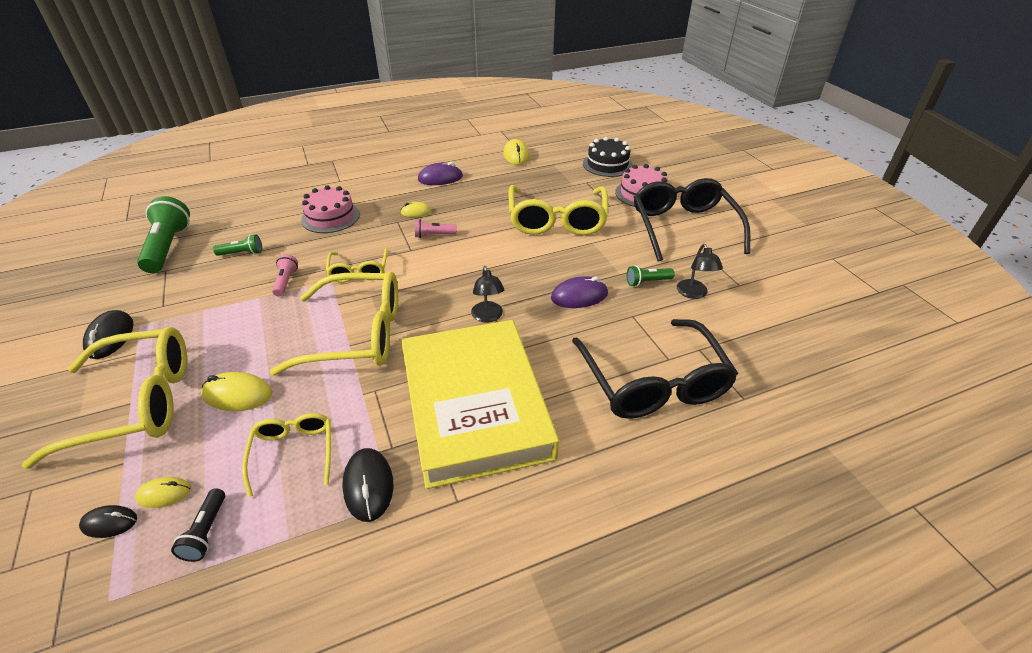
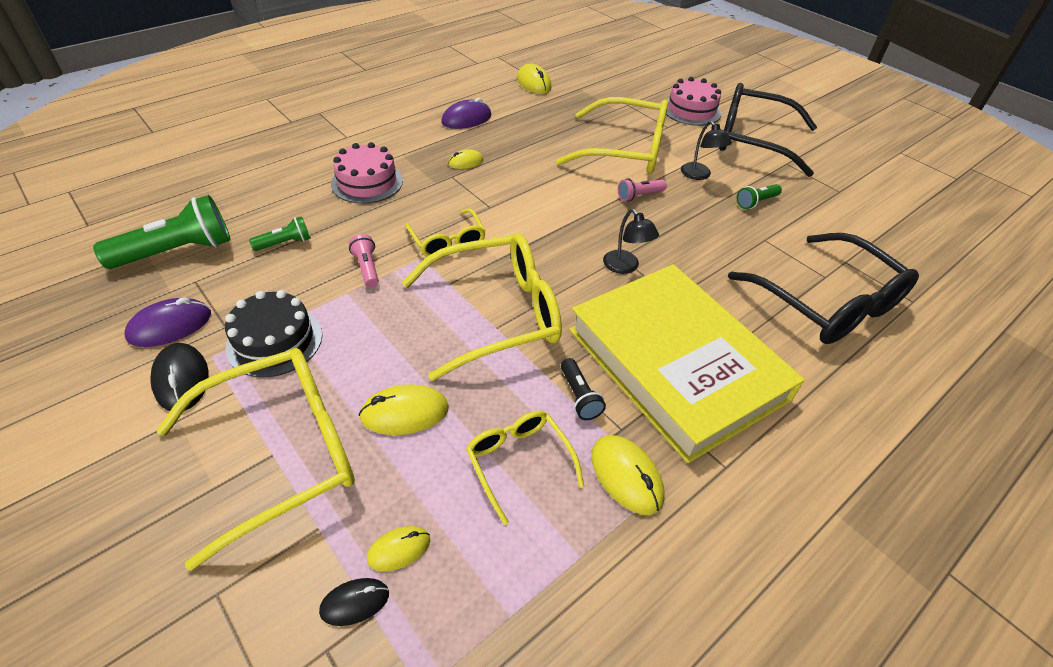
camera: 20 degrees left, 5 degrees up
green flashlight [137,196,190,273] -> green flashlight turned 90 degrees clockwise [93,195,230,269]
black flashlight [171,488,225,562] -> black flashlight moved to [561,358,606,420]
black mouse [342,448,393,522] -> yellow mouse [591,435,665,515]
pink flashlight [415,219,457,238] -> pink flashlight moved to [618,178,667,202]
yellow glasses [509,185,609,236] -> yellow glasses turned 60 degrees counterclockwise [556,97,668,174]
purple mouse [551,276,608,308] -> purple mouse moved to [124,298,211,347]
black cake [583,137,633,177] -> black cake moved to [225,290,322,378]
black glasses [634,178,750,262] -> black glasses turned 45 degrees counterclockwise [719,83,817,177]
black lamp [677,244,723,299] -> black lamp moved to [681,121,732,180]

